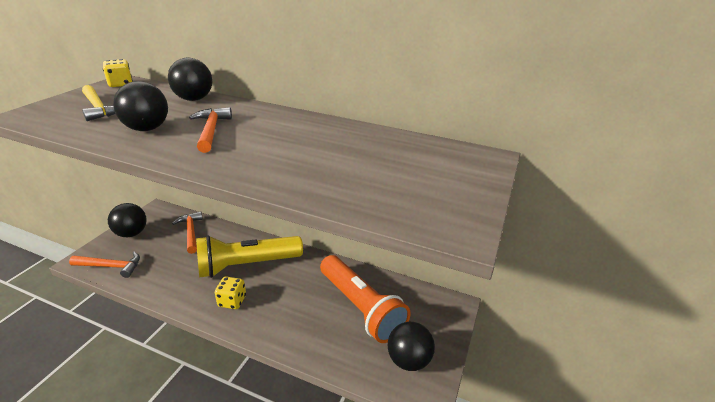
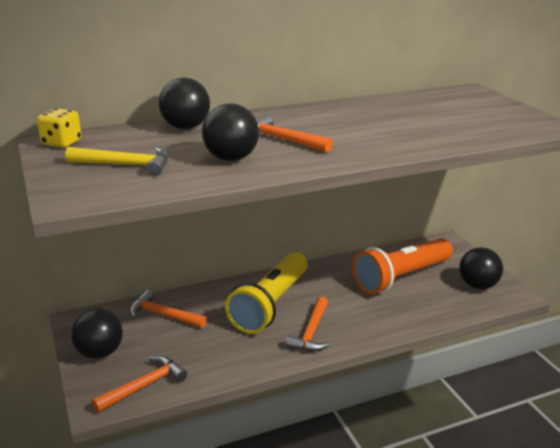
camera: 45 degrees left, 5 degrees down
yellow dice [215,277,246,309] -> orange hammer [285,297,330,352]
orange flashlight [320,255,411,343] -> orange flashlight turned 135 degrees clockwise [352,238,453,294]

